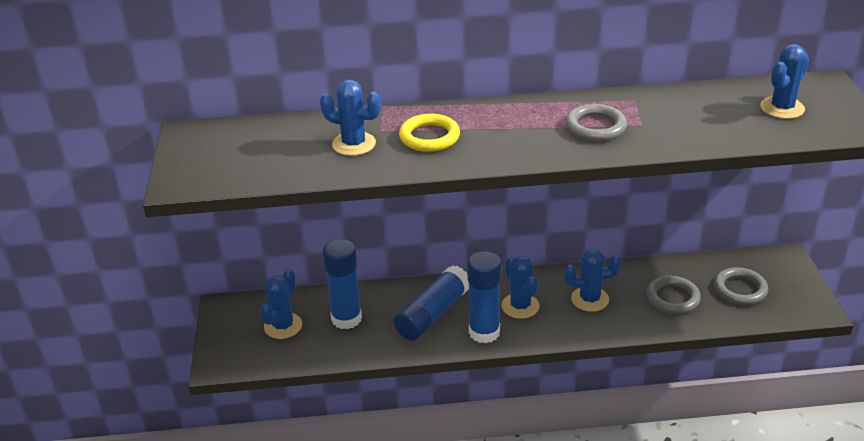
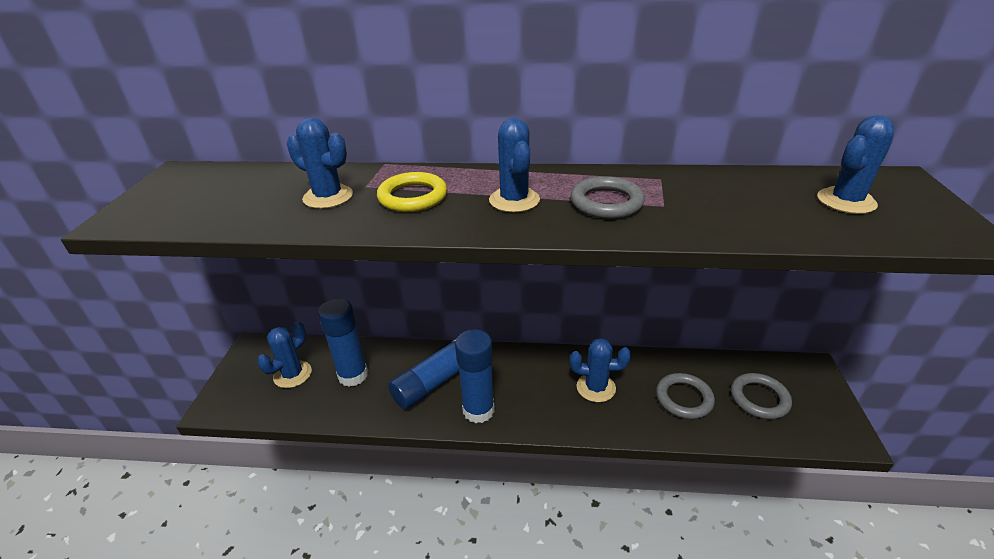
camera: 10 degrees right, 0 degrees up
blue cactus [501,256,540,319] -> blue cactus moved to [489,118,540,212]

